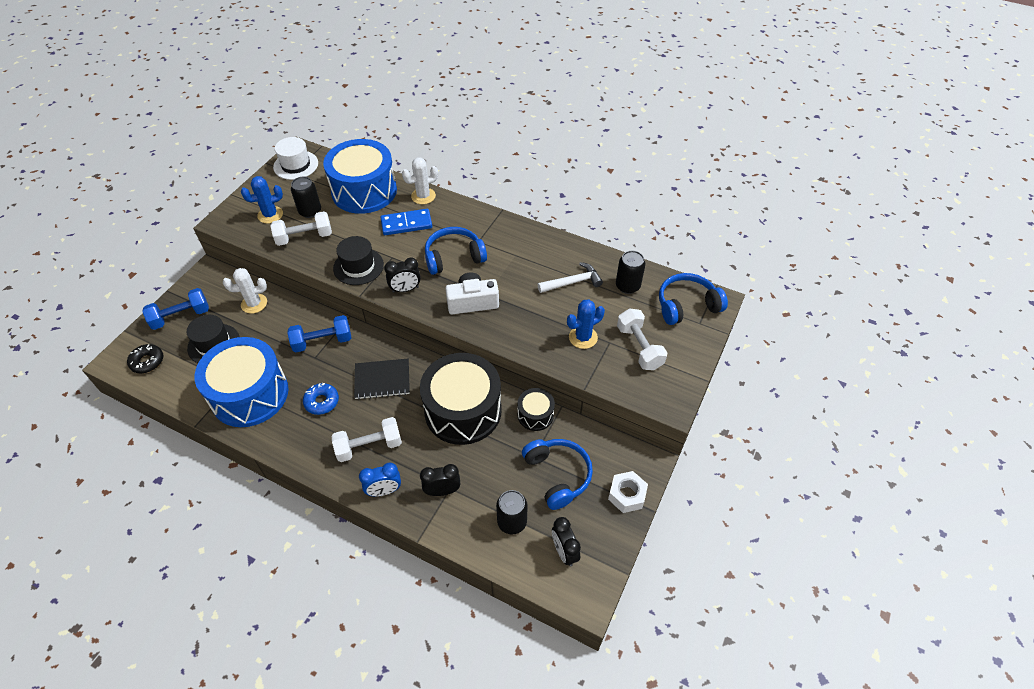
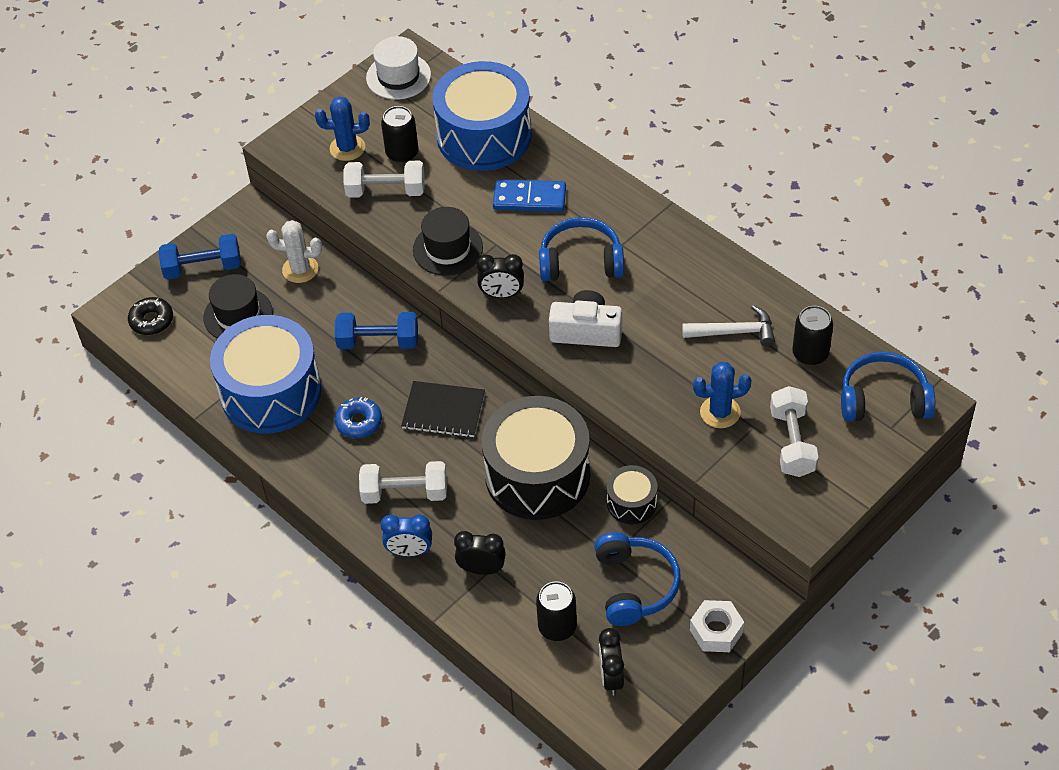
camera: 20 degrees right, 0 degrees up
white cactus [402,157,438,204] -> none

